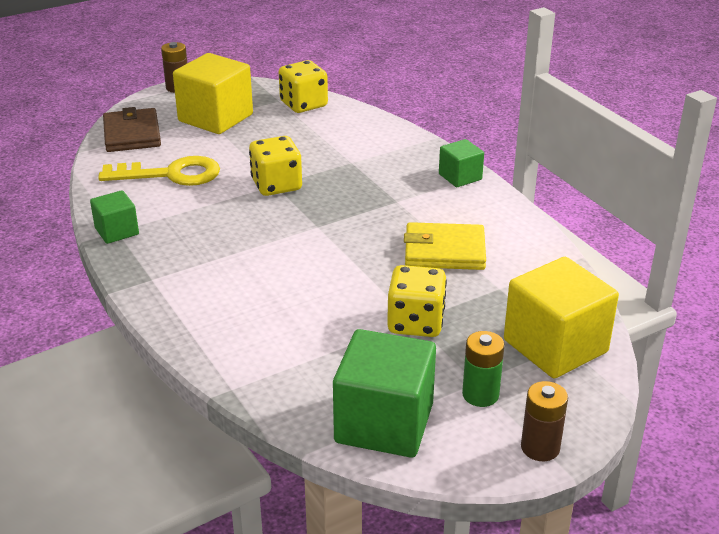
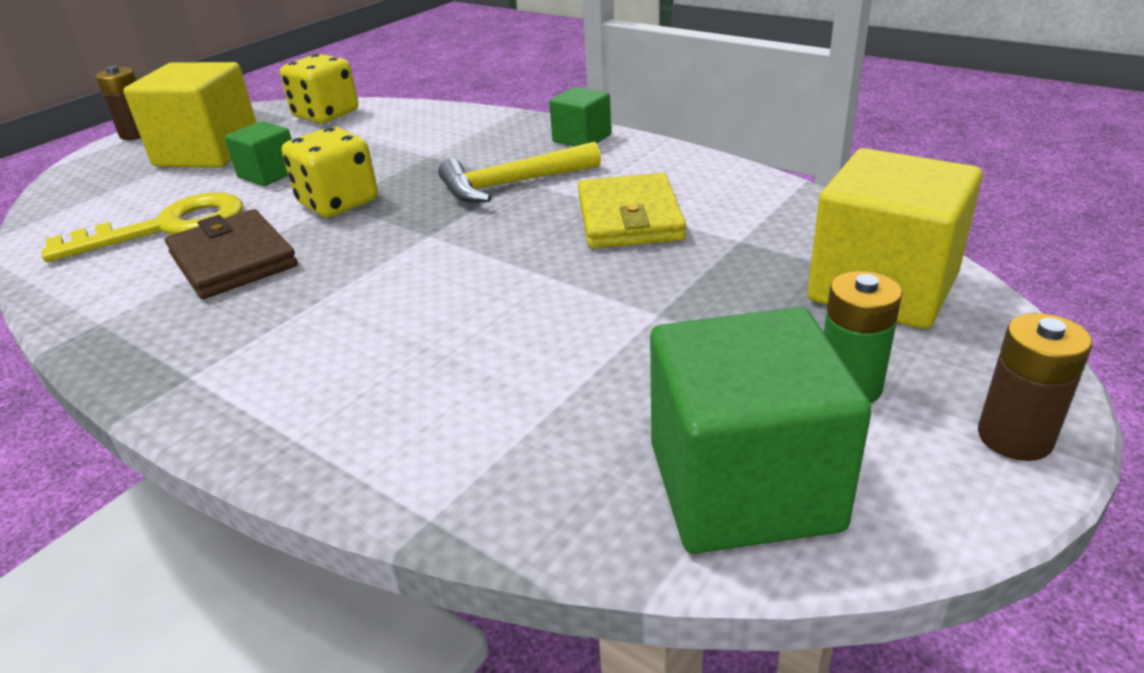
camera: 20 degrees left, 0 degrees up
green cube [90,190,139,244] -> green cube moved to [225,121,292,186]
brown wallet [103,107,161,152] -> brown wallet moved to [165,209,298,299]
yellow dice [387,265,447,337] -> none
yellow wallet [404,222,486,270] -> yellow wallet turned 75 degrees counterclockwise [578,173,686,249]
none -> yellow hammer [438,142,601,203]

